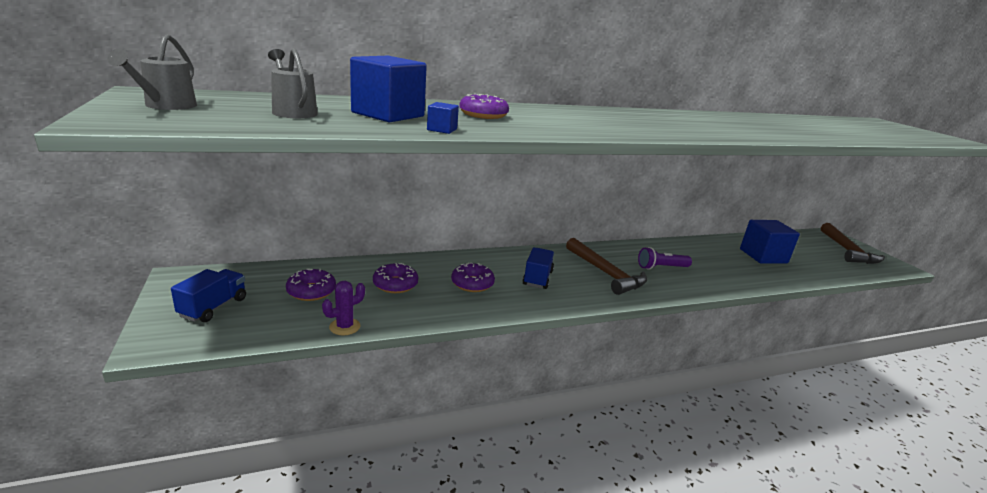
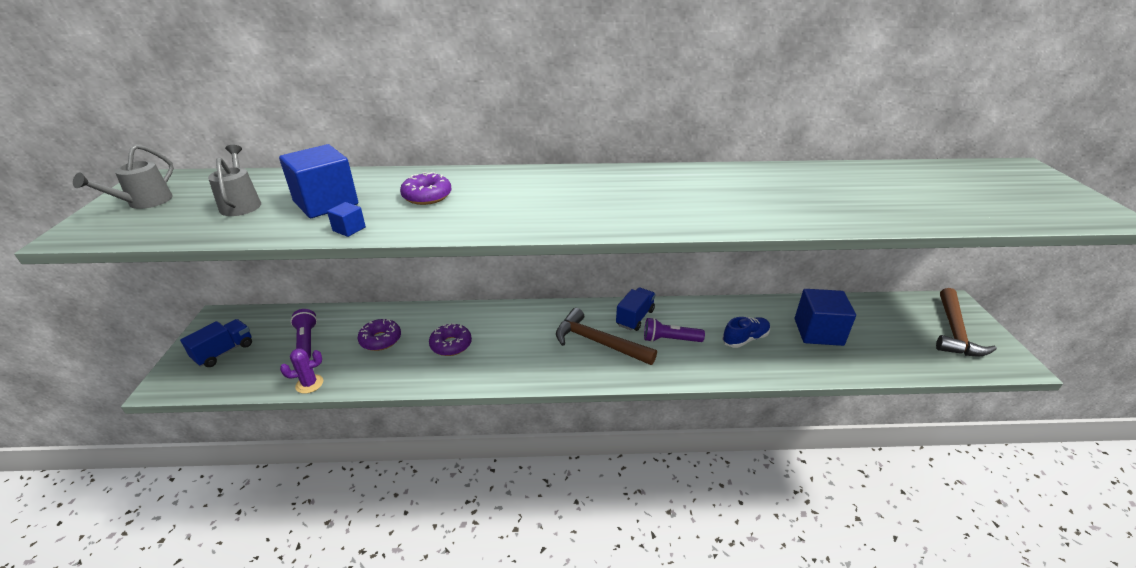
camera: 20 degrees right, 10 degrees up
purple donut [286,268,336,301] -> purple flashlight [291,309,317,359]
blue truck [523,247,554,289] -> blue truck moved to [616,288,655,331]
brown hammer [566,238,647,295] -> brown hammer turned 135 degrees clockwise [556,308,657,365]
none -> blue shoe [722,317,770,348]

